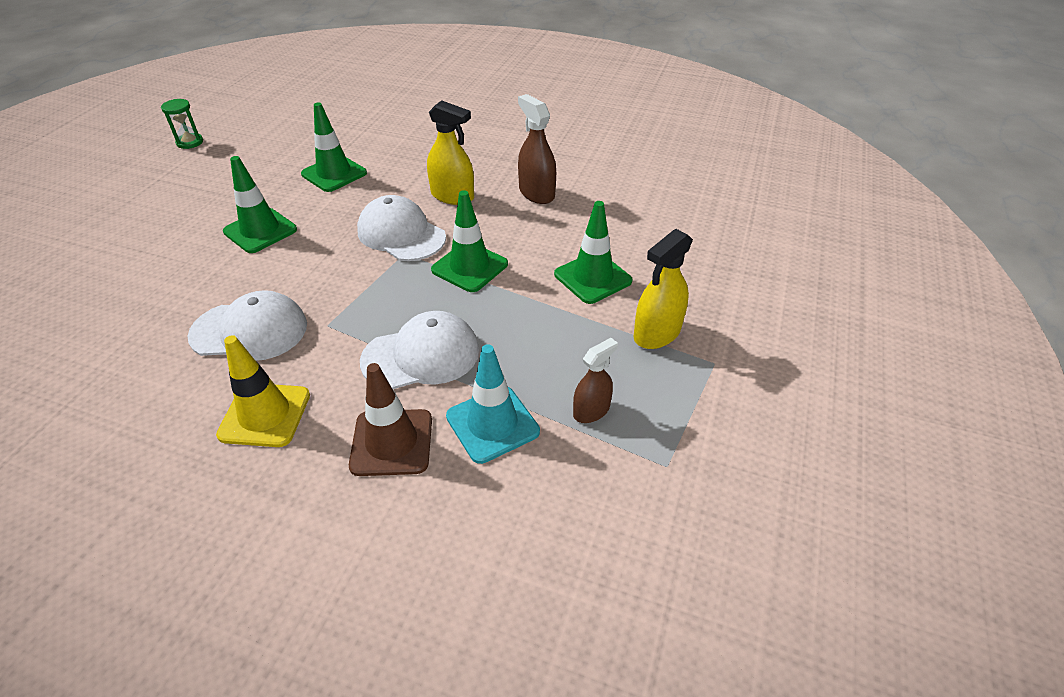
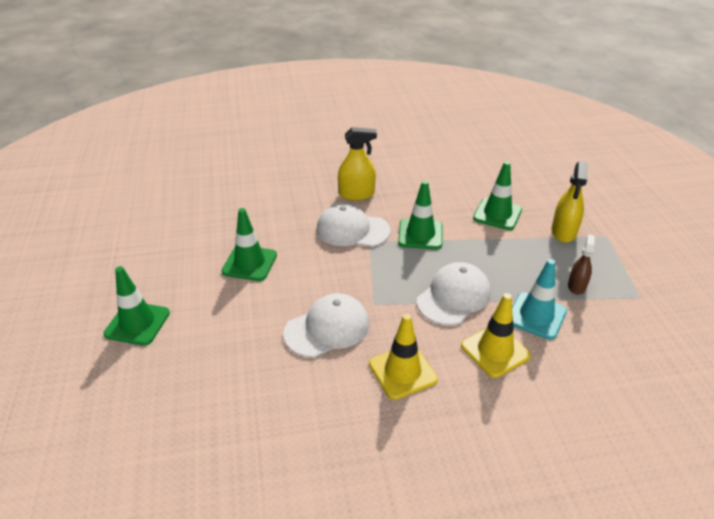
camera: 30 degrees left, 5 degrees down
green hourglass [161,99,203,149] -> none
green traffic cone [301,102,367,192] -> green traffic cone moved to [104,266,170,346]
brown traffic cone [349,363,432,476] -> yellow traffic cone [461,293,531,378]
brown spray bottle [518,94,556,204] -> none

